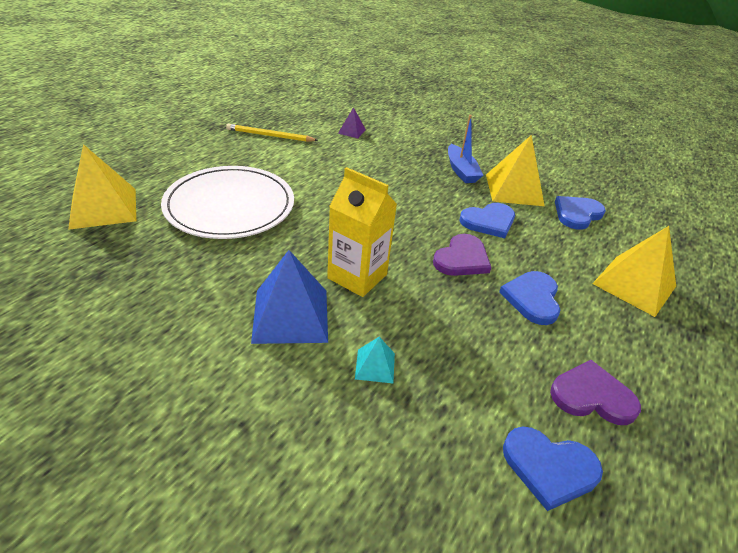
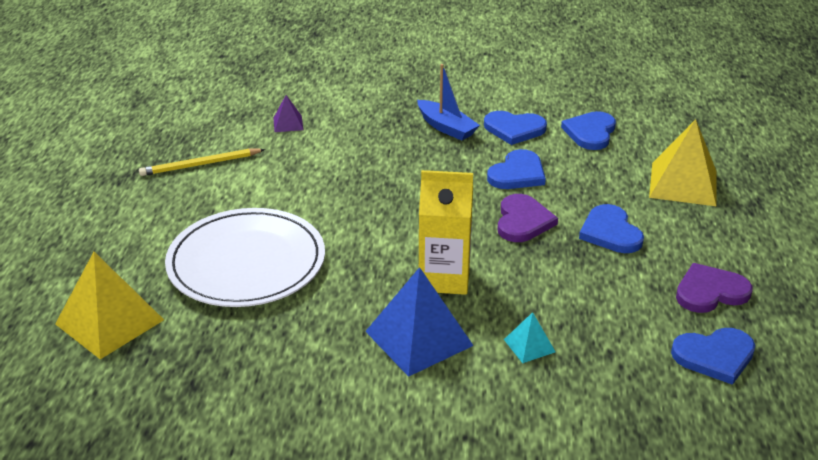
camera: 25 degrees left, 5 degrees down
yellow pyramid [486,135,545,206] -> blue heart [484,111,547,145]

